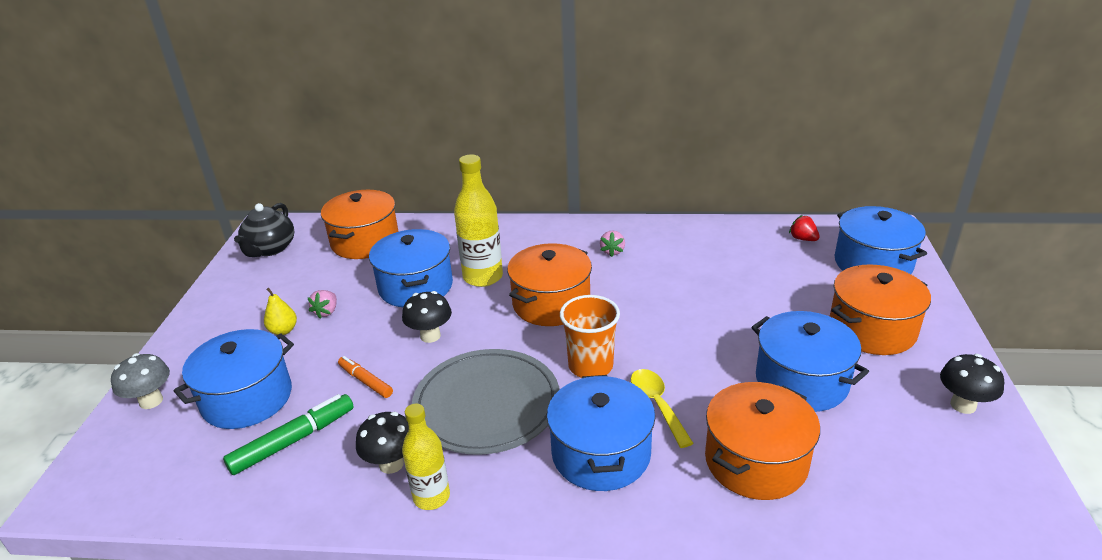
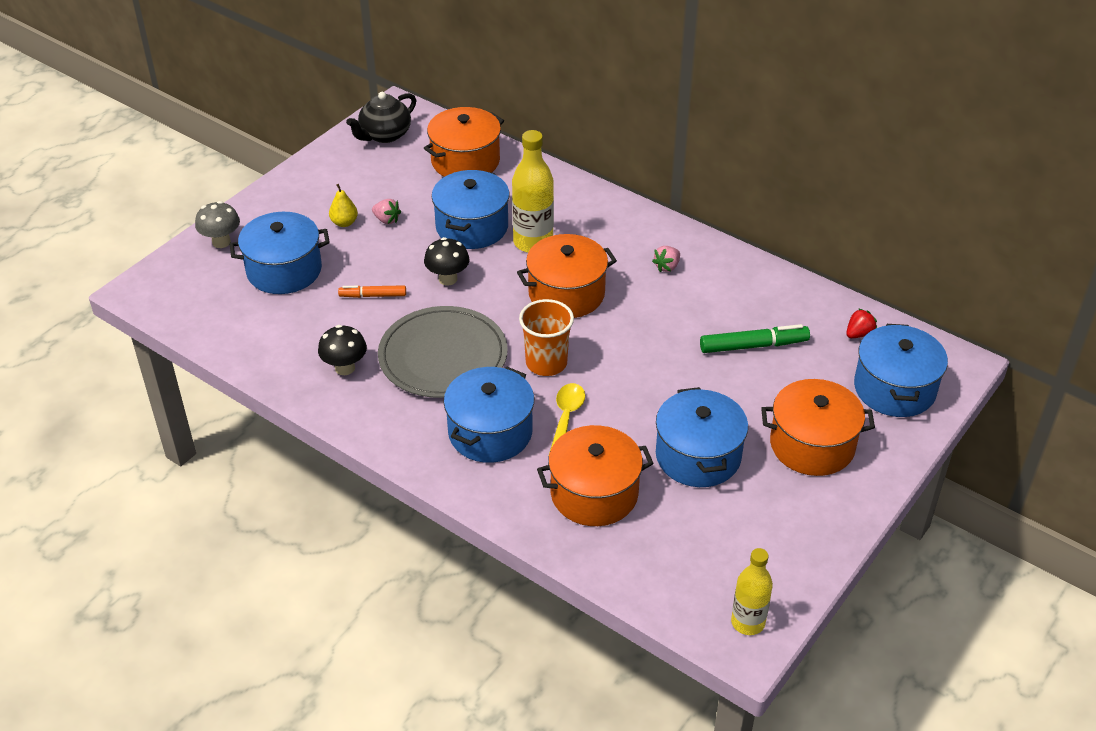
camera: 30 degrees right, 10 degrees up
green marker [223,394,354,475] -> green marker moved to [700,324,810,353]
pink strawberry [307,290,337,319] -> pink strawberry turned 105 degrees counterclockwise [372,199,401,224]
orange marker [338,356,393,398] -> orange marker turned 75 degrees counterclockwise [338,285,406,298]
yellow bottle [402,404,450,510] -> yellow bottle moved to [731,548,773,635]
red strawberry [789,215,820,241] -> red strawberry turned 60 degrees clockwise [846,308,877,338]
black mushroom [940,354,1004,414] -> none

